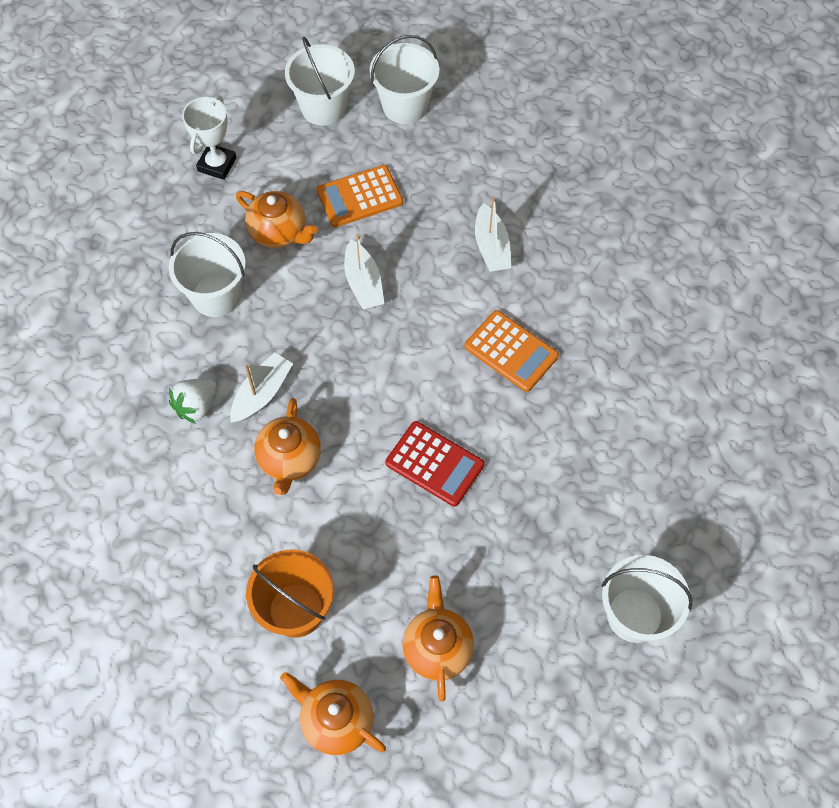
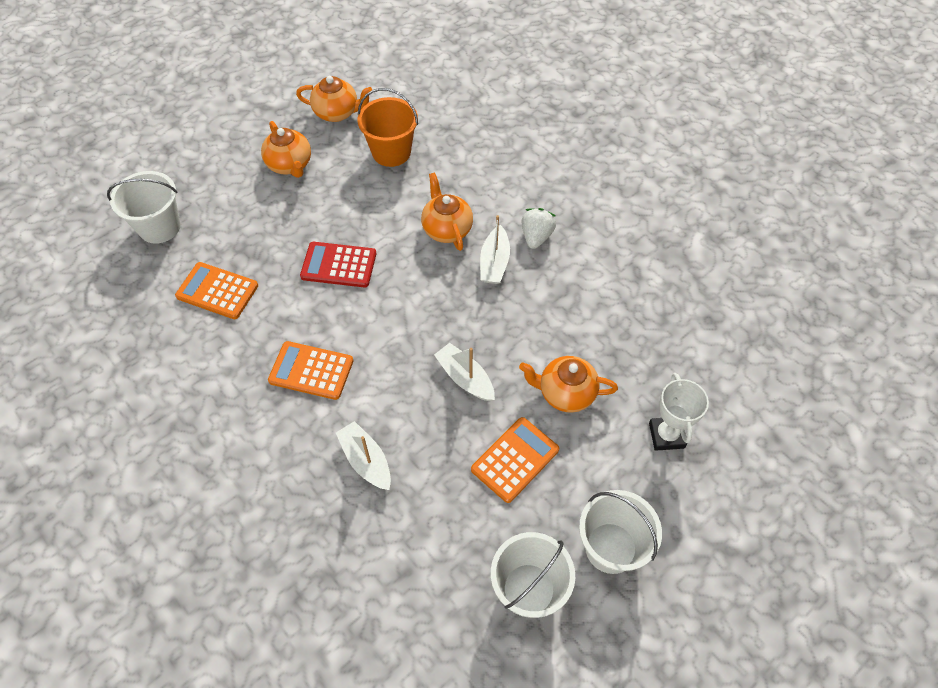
camera: 155 degrees right, 5 degrees down
white bucket [169,232,246,317] -> none
none -> orange calculator [175,262,258,319]

